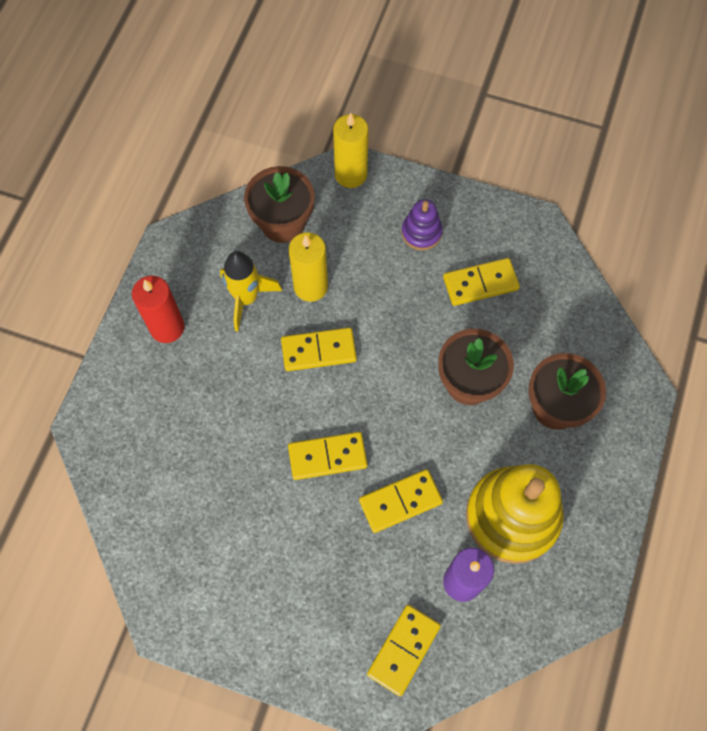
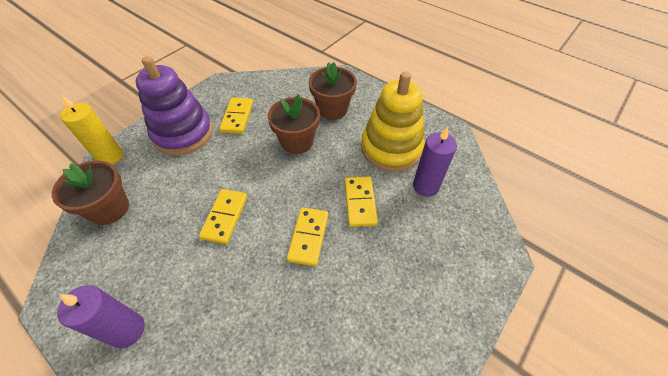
camera: 70 degrees left, 15 degrees down
red candle [132,276,184,343] -> purple candle [57,285,145,348]
yellow rocket [220,251,282,331] -> none
yellow candle [289,232,328,302] -> none
yellow domino [367,605,441,696] -> none
purple stacking toy [402,199,443,250] -> purple stacking toy [135,56,213,155], size x2.08

